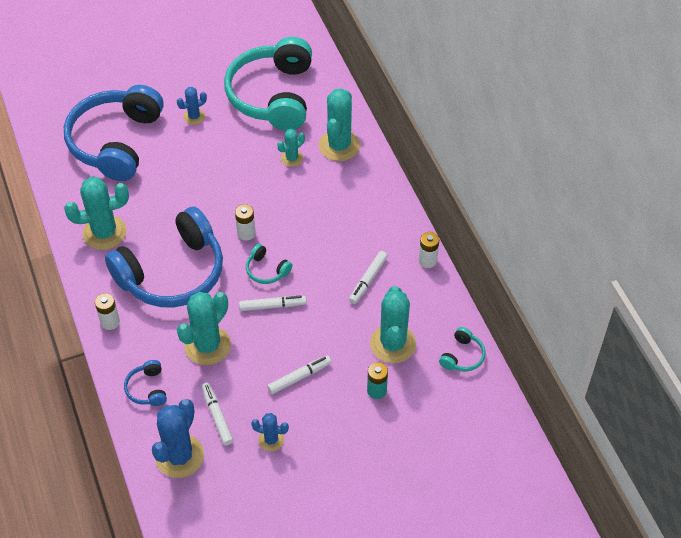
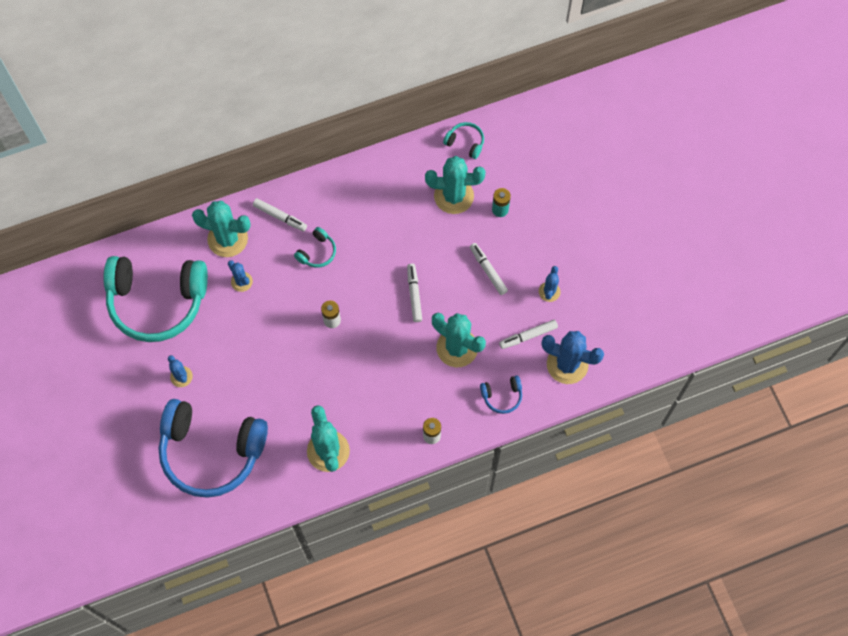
camera: 90 degrees left, 15 degrees up
blue headphones [105,206,223,307] -> none
turquoise headphones [246,244,292,284] -> turquoise headphones moved to [294,227,336,268]
turquoise cactus [277,129,305,167] -> blue cactus [228,260,253,292]
white marker [349,251,388,304] -> white marker moved to [253,198,307,231]
white battery [419,232,439,268] -> none

